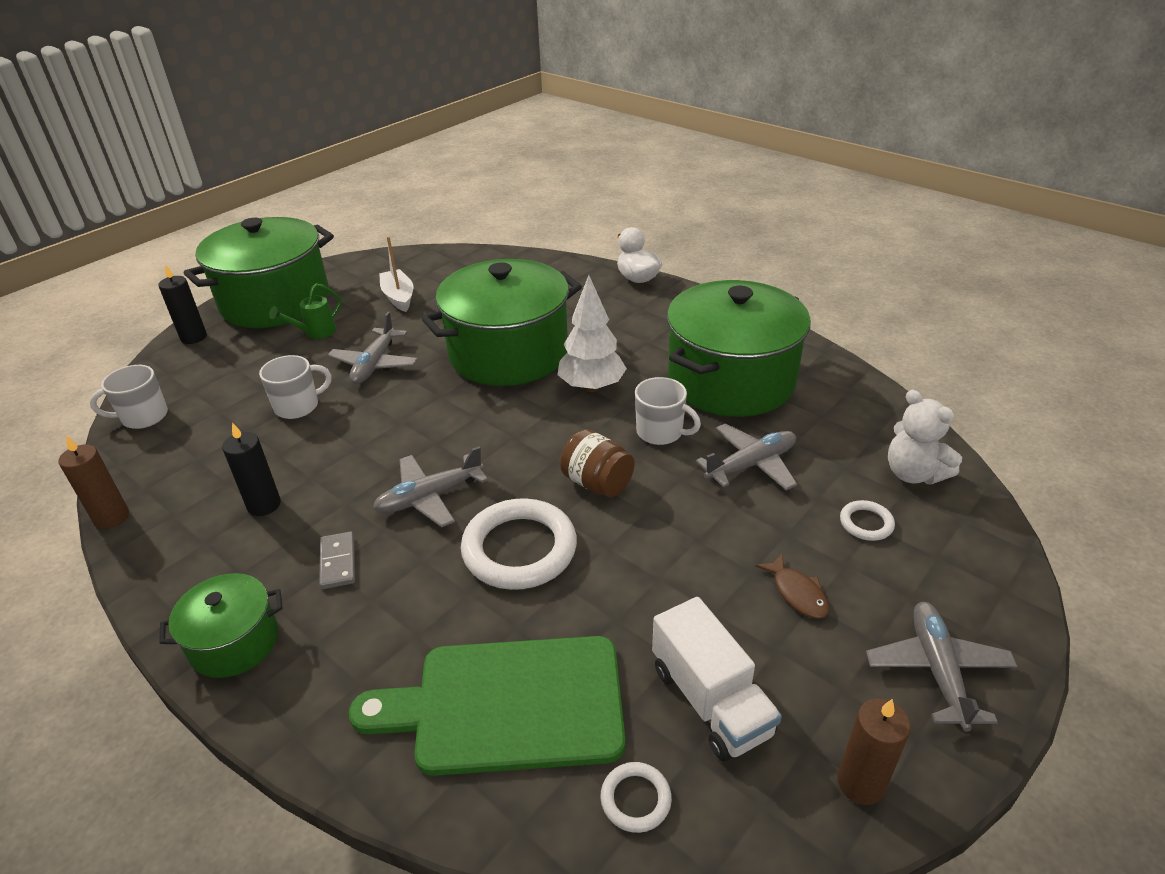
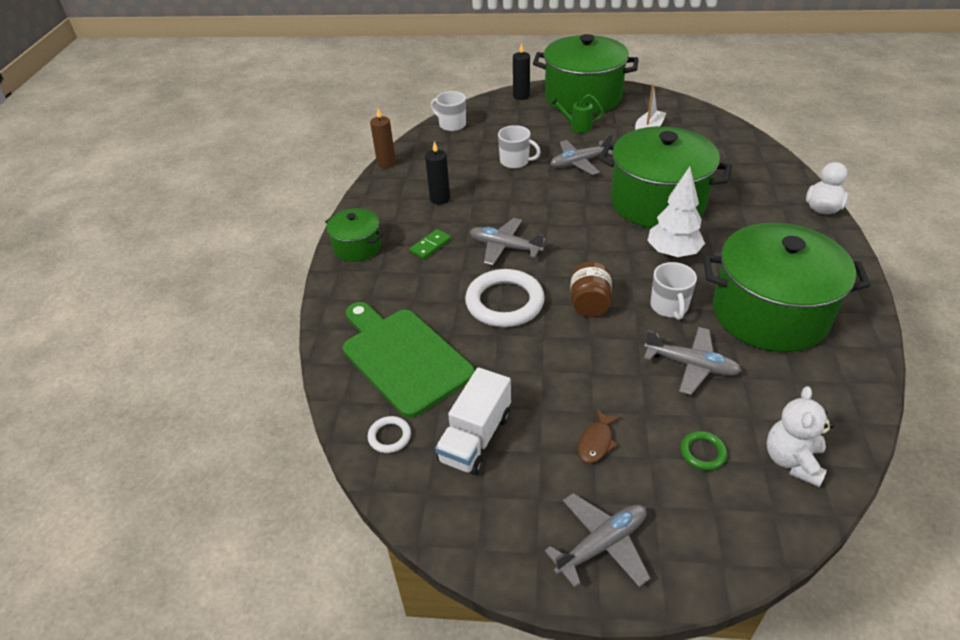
camera: 55 degrees right, 5 degrees up
grey domino [319,532,355,589] -> green domino [409,229,451,259]
brown candle [837,698,911,805] -> none
white ring [840,500,895,541] -> green ring [680,431,727,470]

